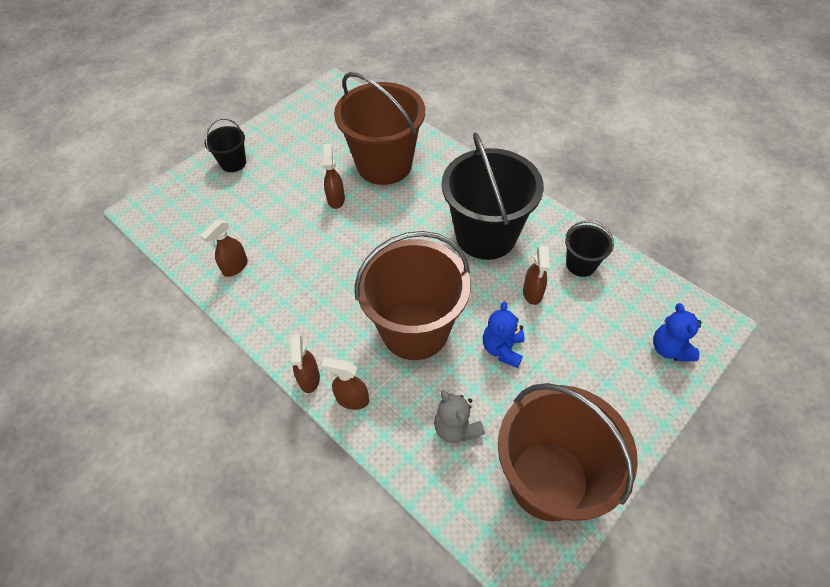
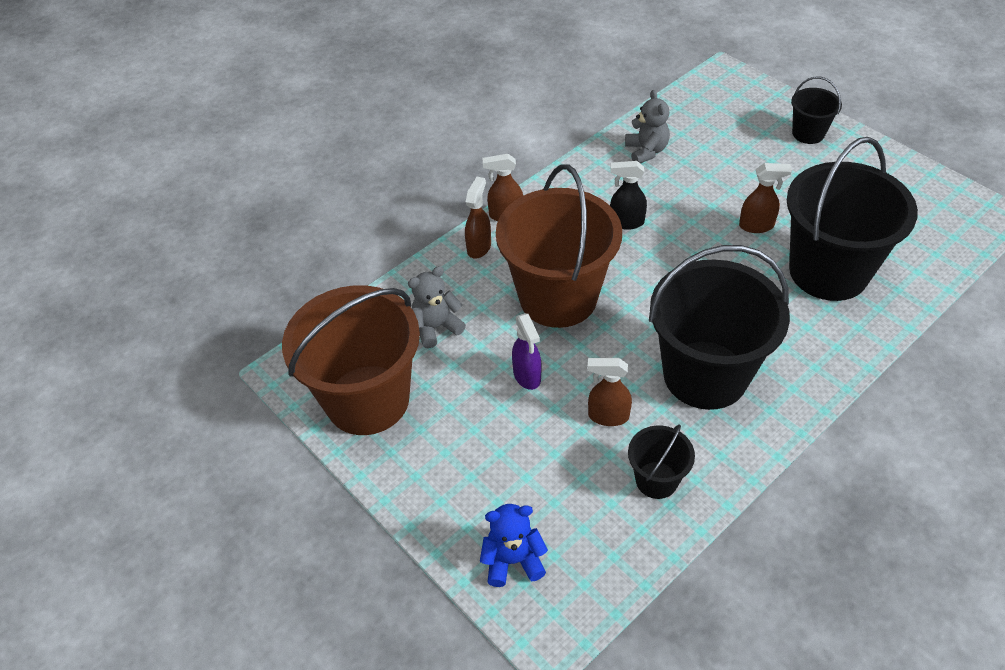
camera: 95 degrees right, 5 degrees down
brown spray bottle [200,220,248,277] -> grey teddy bear [625,90,670,163]
brown bucket [334,72,425,185] -> black bucket [787,137,918,301]
blue teddy bear [483,302,524,368] -> purple spray bottle [512,313,541,390]
none -> black spray bottle [610,161,647,230]

